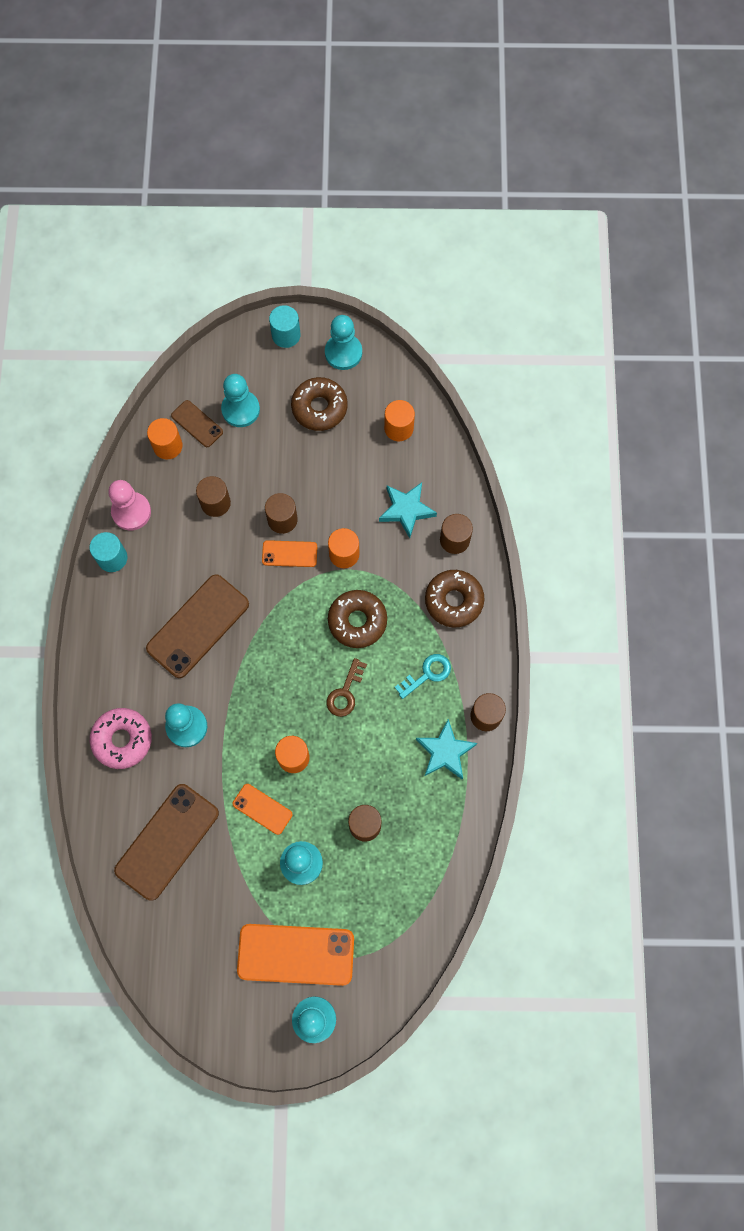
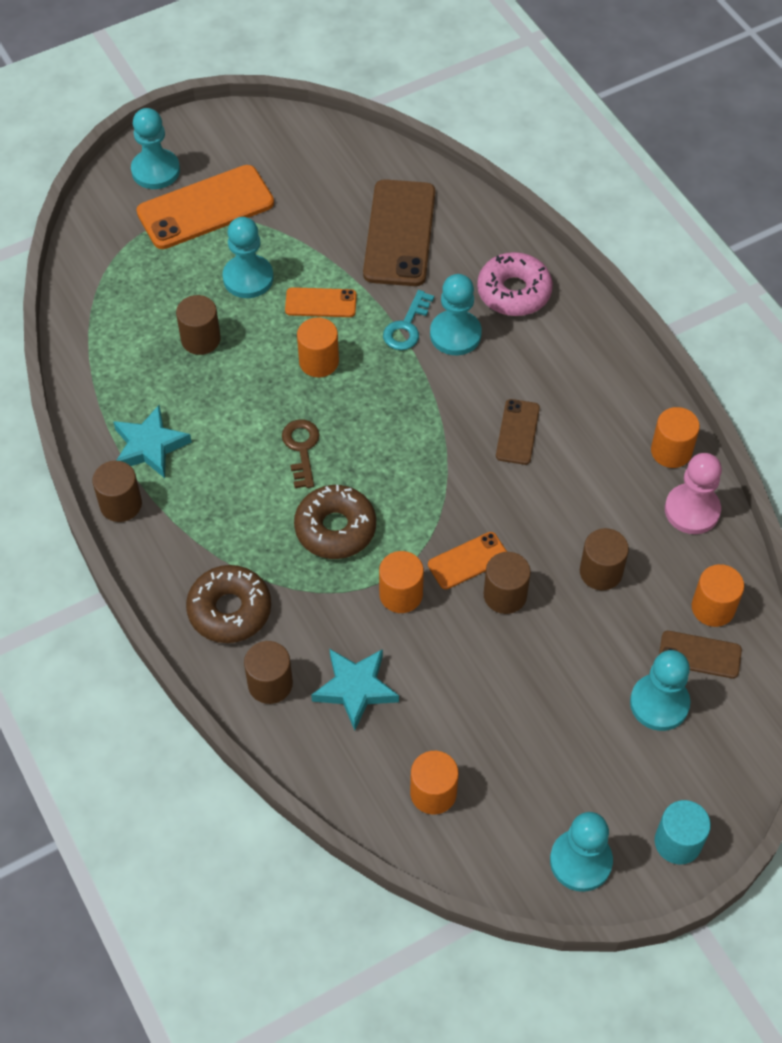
camera: 150 degrees right, 15 degrees down
turquoise cylinder [89,532,127,572] -> orange cylinder [651,407,700,468]
brown phone [146,574,249,678] -> brown phone [496,399,540,465], size x0.52
brown donut [291,377,348,431] -> none
turquoise key [394,654,451,699] -> turquoise key moved to [383,290,434,350]

